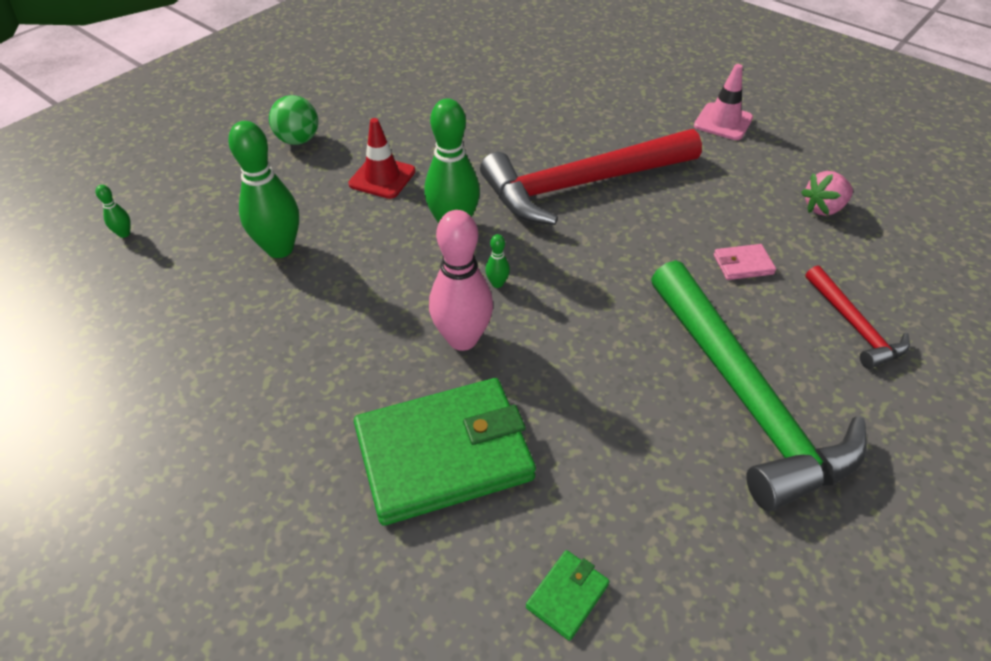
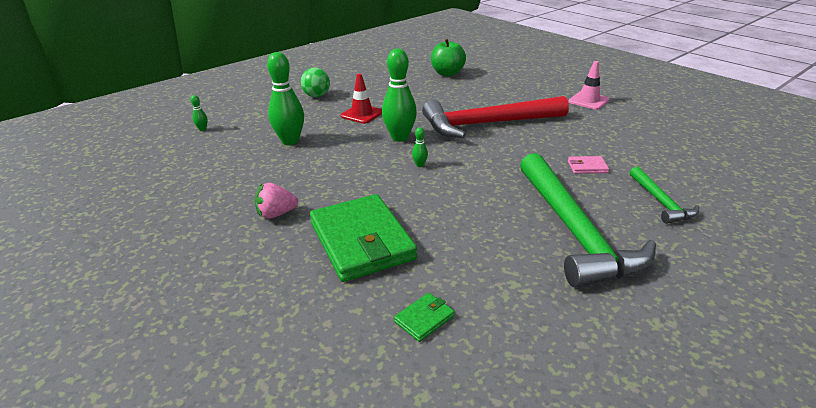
camera: 10 degrees right, 15 degrees down
green wallet [354,378,536,526] -> green wallet turned 75 degrees clockwise [310,194,417,282]
pink bowling pin [429,210,493,351] -> none
pink strawberry [801,171,853,216] -> pink strawberry moved to [255,183,298,219]
red hammer [805,266,910,369] -> green hammer [629,167,699,224]
none -> green apple [431,39,466,76]

